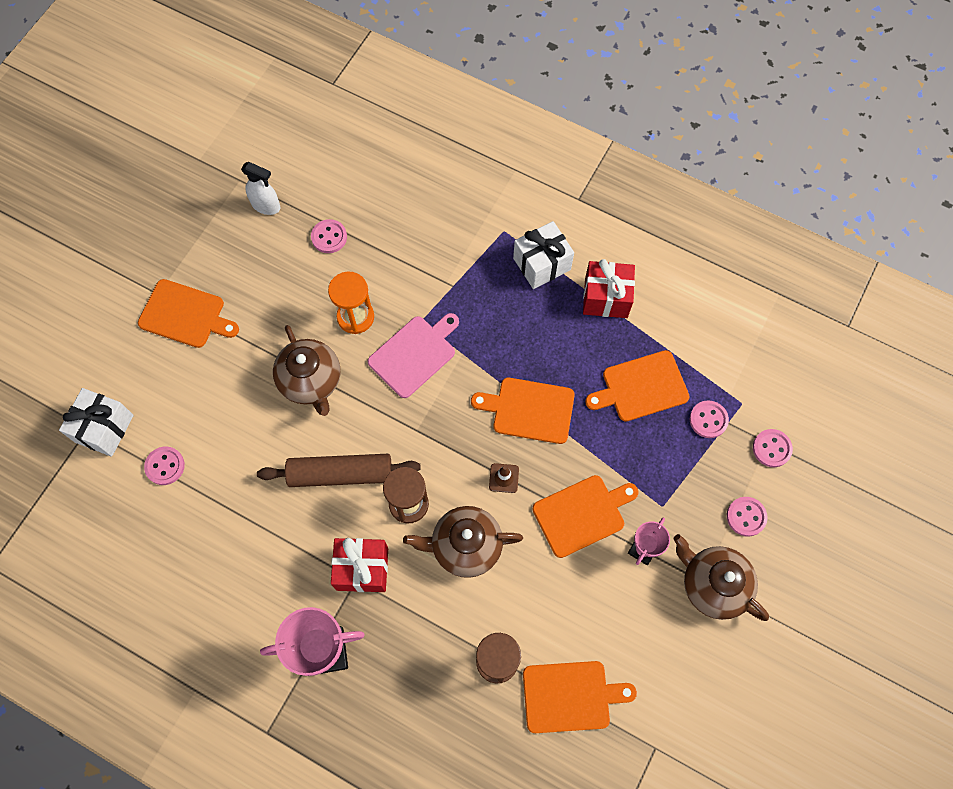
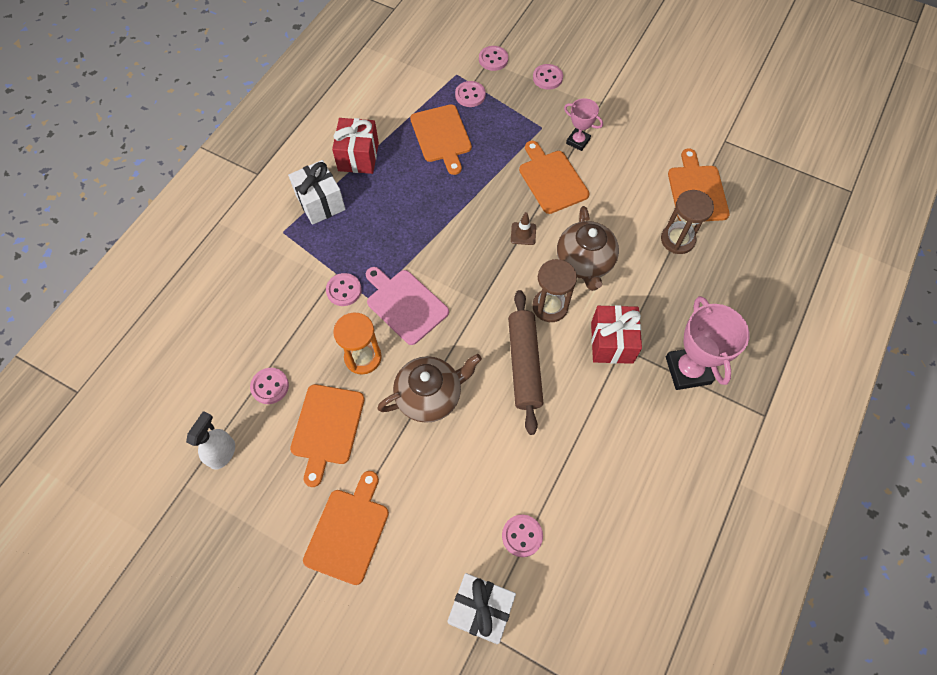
camera: 90 degrees left, 5 degrees down
orange cutting board [471,378,575,444] -> orange cutting board moved to [290,384,365,487]
brown teapot [674,534,769,621] -> none
none -> pink button [326,273,362,306]

